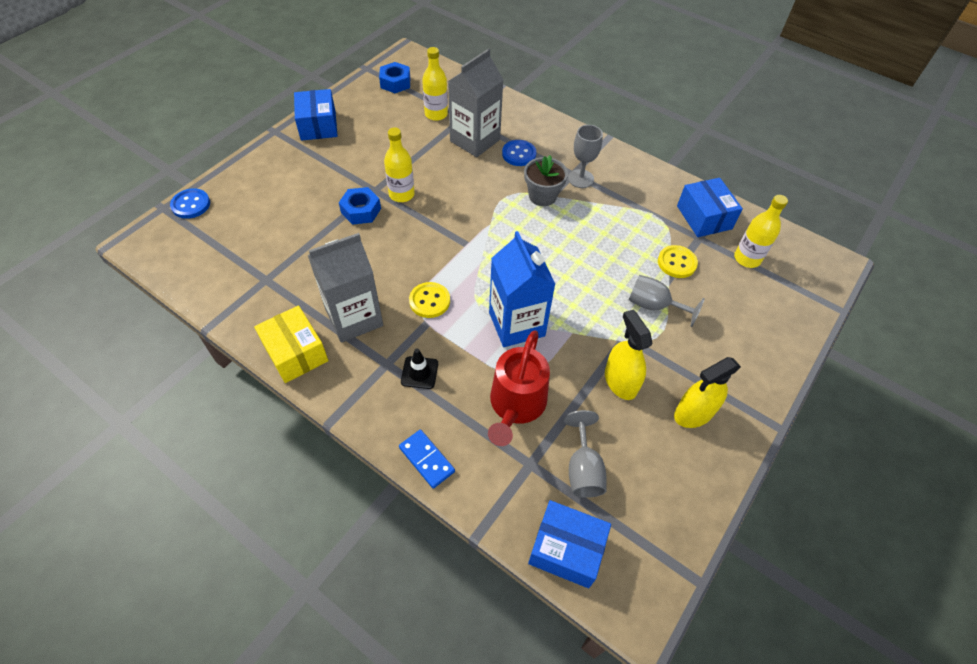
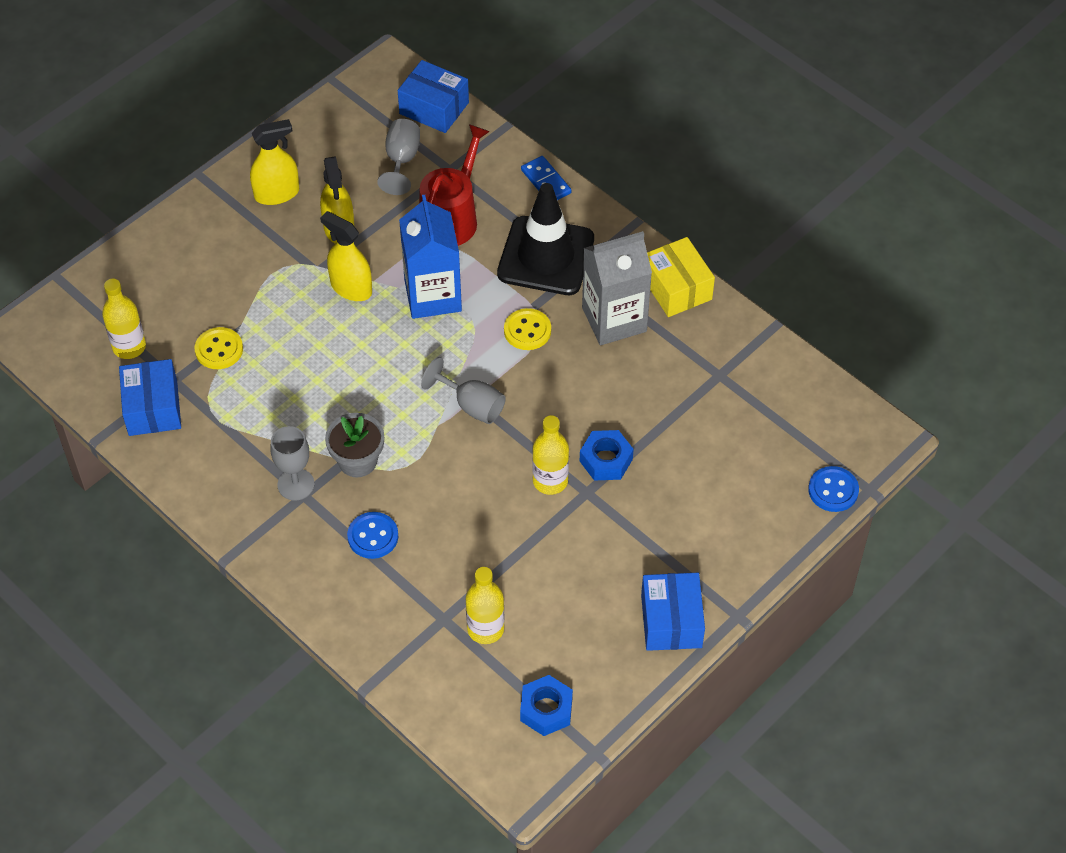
camera: 170 degrees left, 0 degrees up
black traffic cone [401,348,438,389] -> black traffic cone [497,183,594,295], size x2.38
grey carton [448,48,503,157] -> none
grey goblet [629,275,705,327] -> grey goblet moved to [421,357,506,424]
none -> yellow spray bottle [320,211,372,301]

